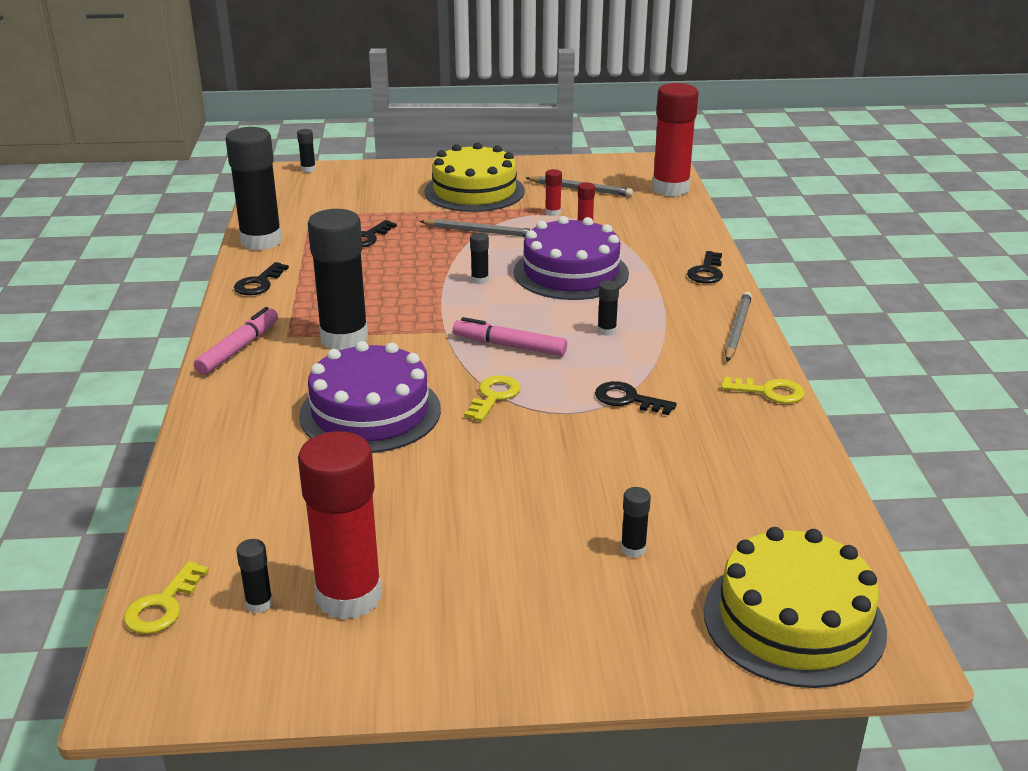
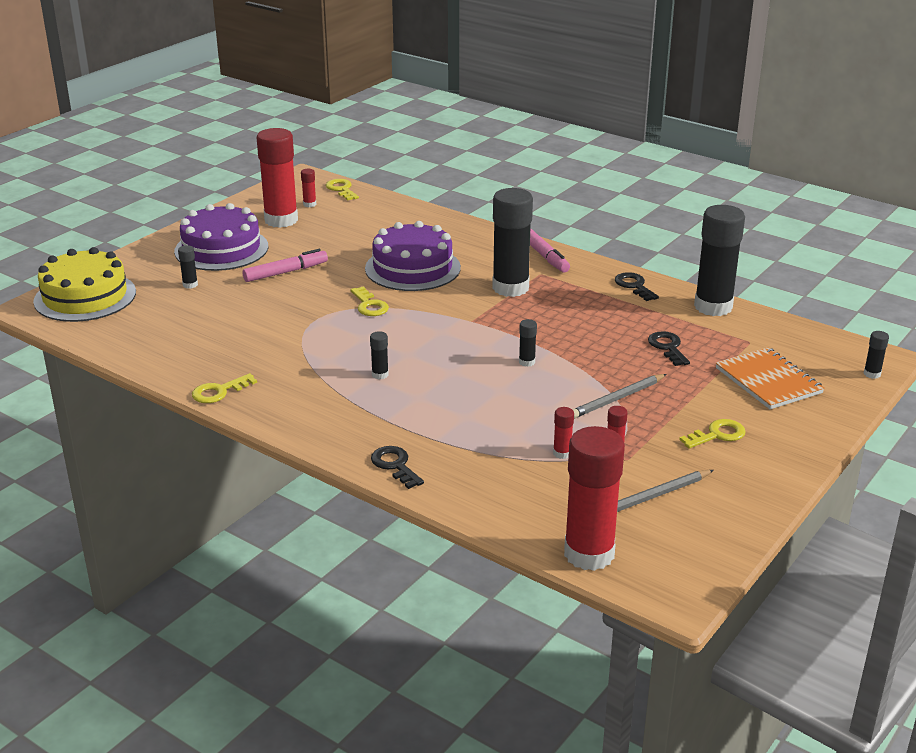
camera: 130 degrees right, 0 degrees up
black glue stick [236,539,273,613] -> red glue stick [301,169,316,207]
yellow cake [425,142,525,212] -> yellow key [679,419,746,449]
pink marker [453,317,567,356] -> pink marker moved to [243,249,328,282]
purple cake [514,216,629,300] -> purple cake moved to [174,203,268,271]
black key [595,381,677,415] -> none
grey pencil [725,292,752,362] -> none
none -> orange notebook [716,347,825,409]

